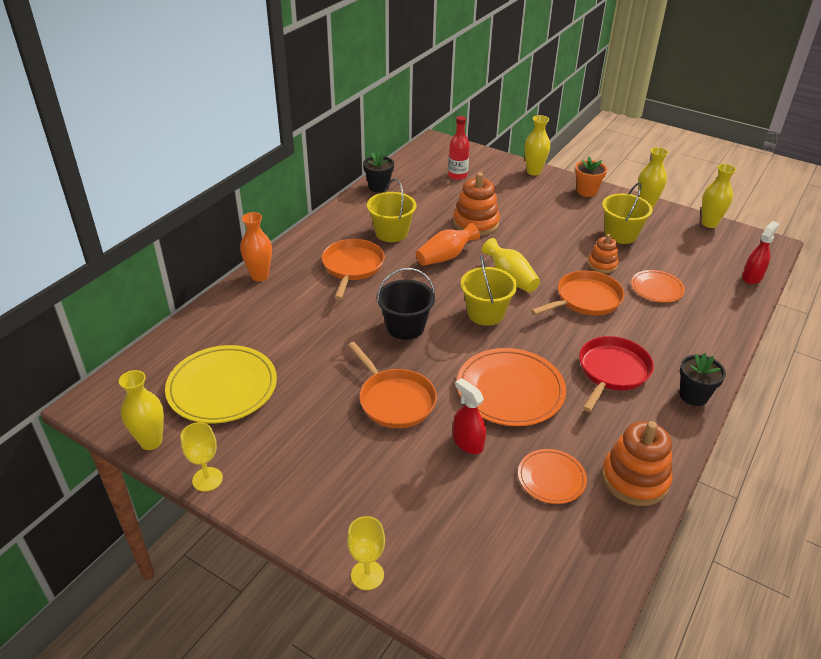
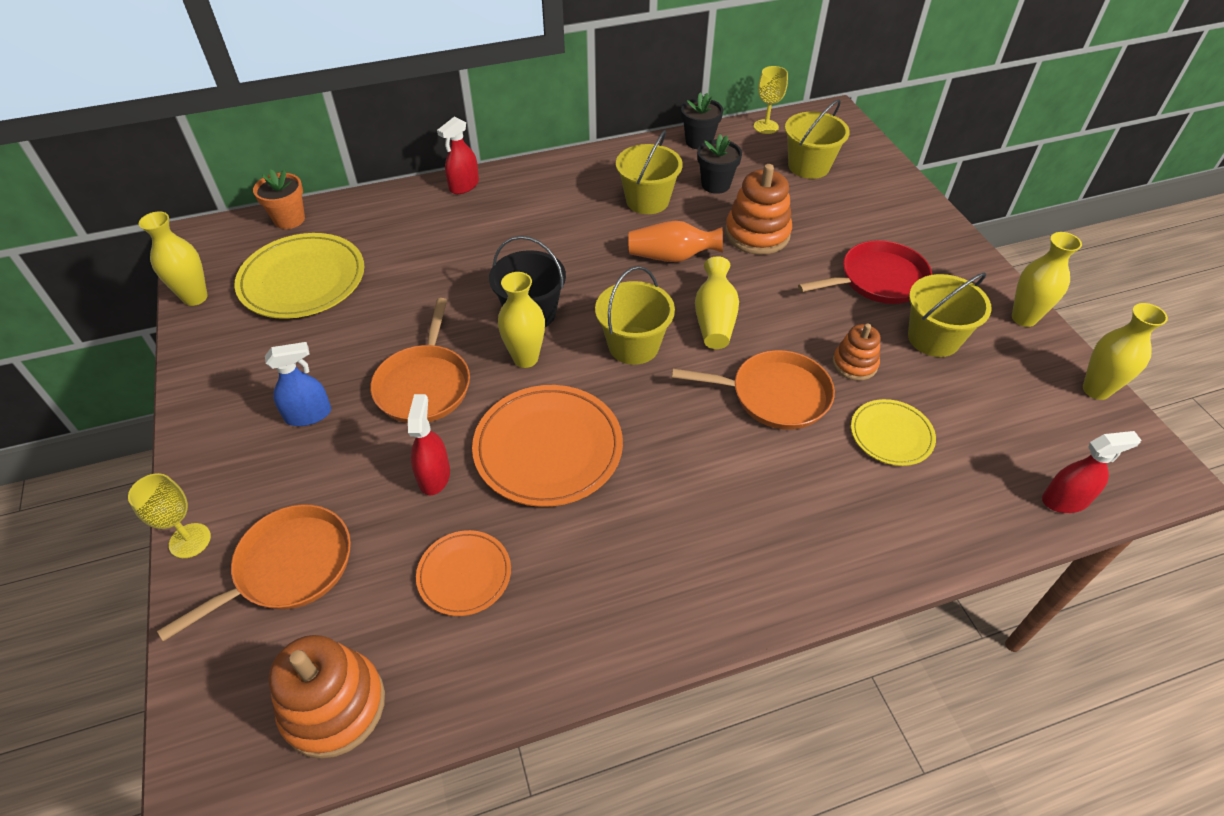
camera: 40 degrees right, 10 degrees up
yellow goblet [181,422,223,492] -> yellow goblet moved to [754,66,788,134]
orange vase [240,212,272,282] -> red spray bottle [437,117,479,194]
orange pan [322,239,385,300] -> orange pan moved to [157,504,351,642]
red bottle [448,116,470,180] -> yellow bucket [785,99,850,179]
yellow vase [524,115,550,176] -> yellow vase moved to [498,272,545,368]
orange flower pot [575,156,607,197] -> orange flower pot moved to [253,169,305,229]
red pan [579,336,654,412] -> red pan moved to [798,240,932,304]
orange stacking toy [602,421,672,506] -> orange stacking toy moved to [268,635,385,759]
orange plate [631,270,685,303] -> yellow plate [851,399,936,466]
black flower pot [679,353,726,406] -> black flower pot moved to [697,134,742,194]
none -> blue spray bottle [265,342,331,426]

